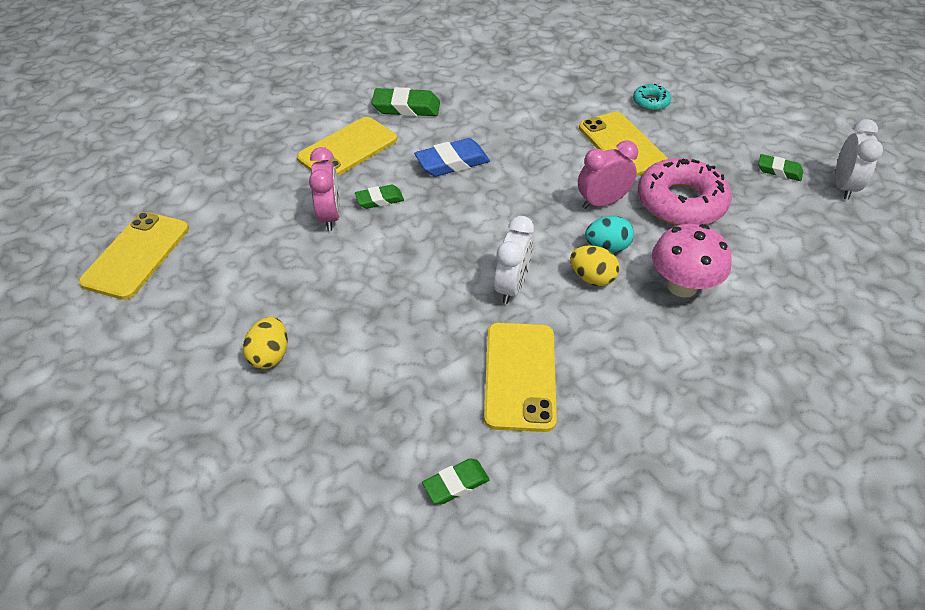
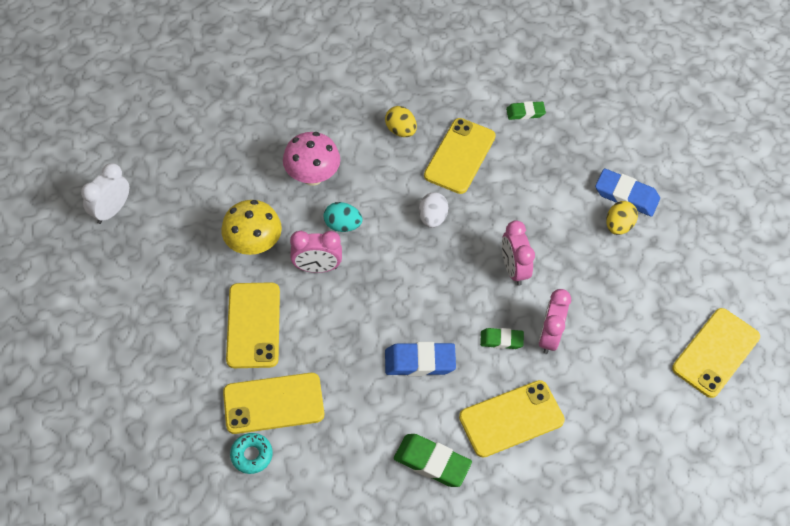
camera: 160 degrees left, 10 degrees up
white clock [494,216,534,304] -> white egg [419,192,448,228]
yellow egg [570,245,619,286] -> yellow egg moved to [385,106,417,137]
turquoise donut [633,84,671,111] -> turquoise donut moved to [230,433,273,474]
pink donut [638,158,732,226] -> yellow mushroom [221,200,282,255]
green eraser [758,154,803,181] -> none
none -> yellow phone [223,373,324,434]
none -> pink clock [502,220,535,286]
none -> blue eraser [595,169,660,217]

